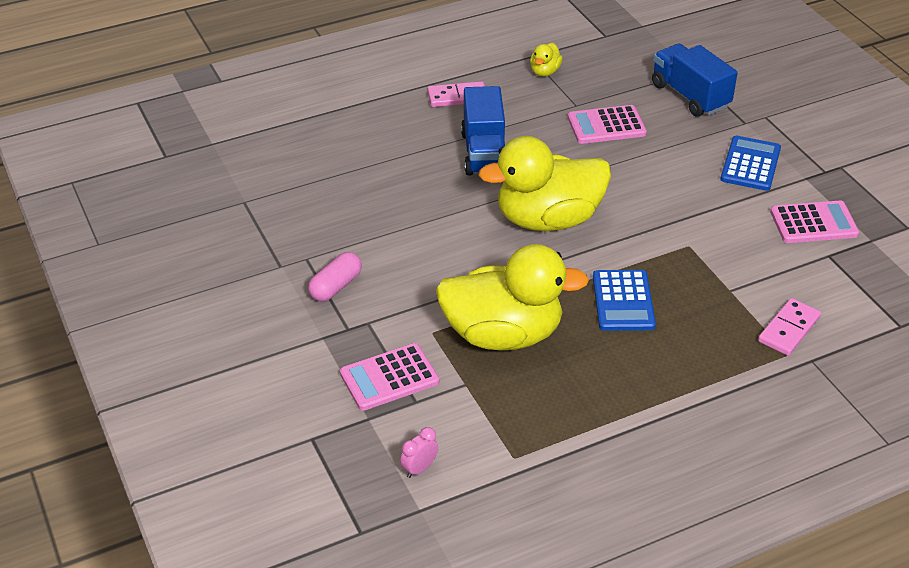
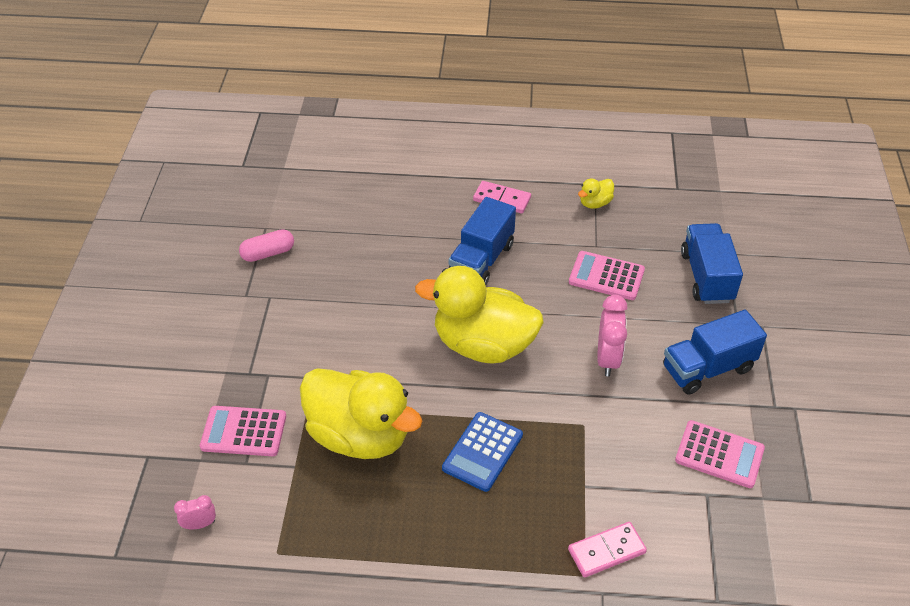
camera: 30 degrees right, 5 degrees up
pink capsule [308,252,362,302] -> pink capsule moved to [239,229,294,262]
blue calculator [720,136,781,191] -> blue truck [663,310,767,395]
none -> pink clock [597,295,627,377]

